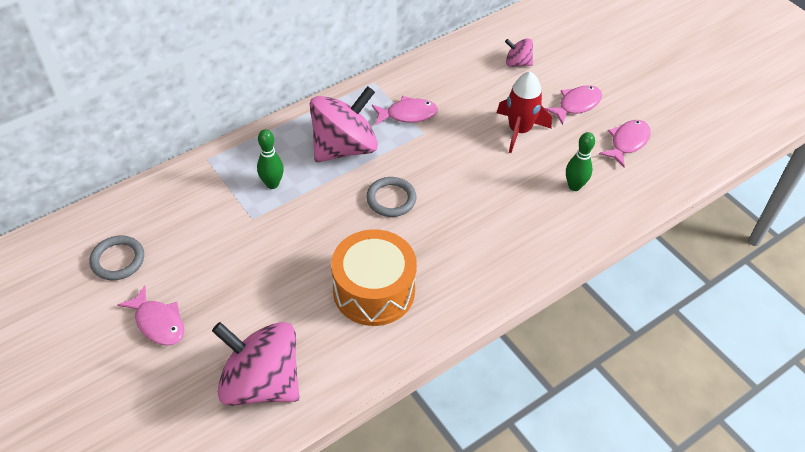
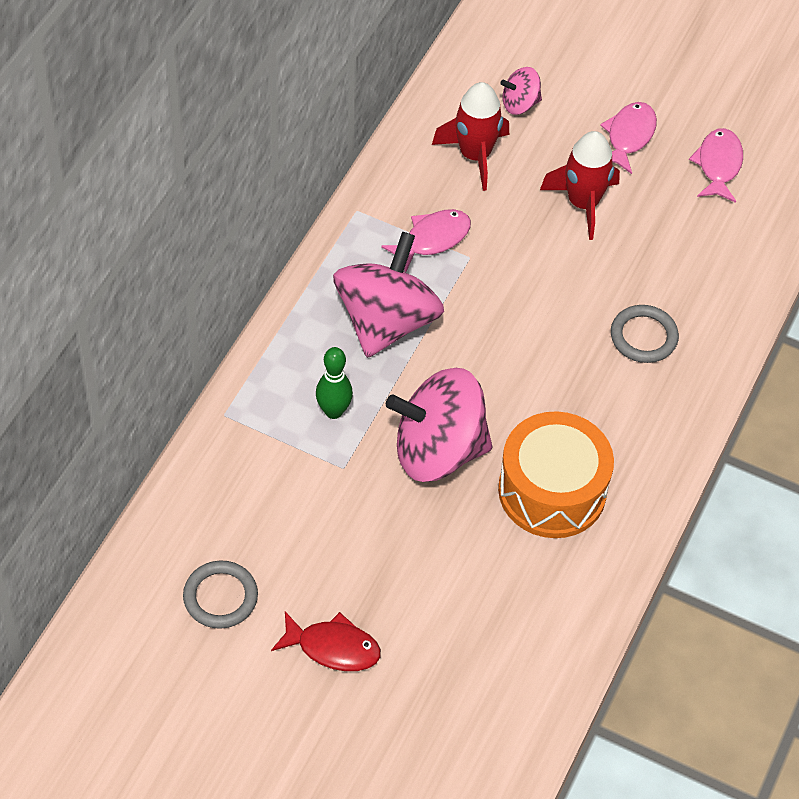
camera: 30 degrees left, 5 degrees up
pink fish [117,285,184,346] -> red fish [271,612,381,671]
pink spinning top [212,322,299,406] -> pink spinning top moved to [386,368,492,482]
grey ring [366,177,416,217] -> grey ring moved to [611,305,679,363]
green bowling pin [566,132,595,191] -> none
none -> red rocket [432,82,509,191]

